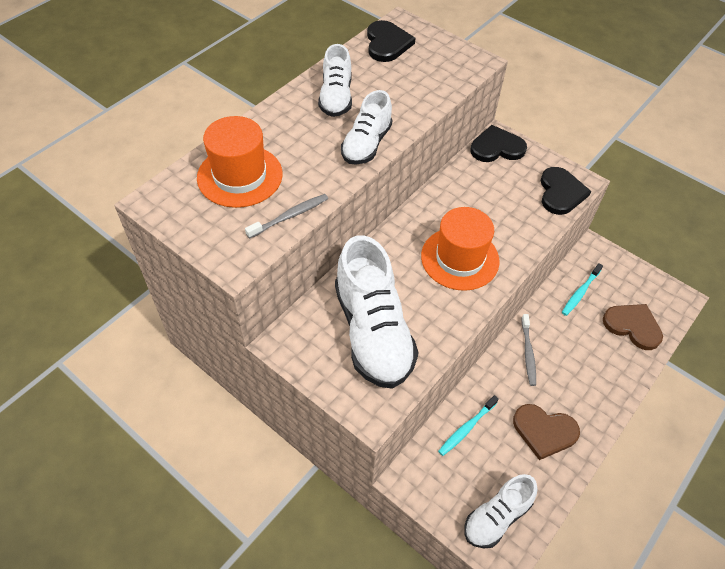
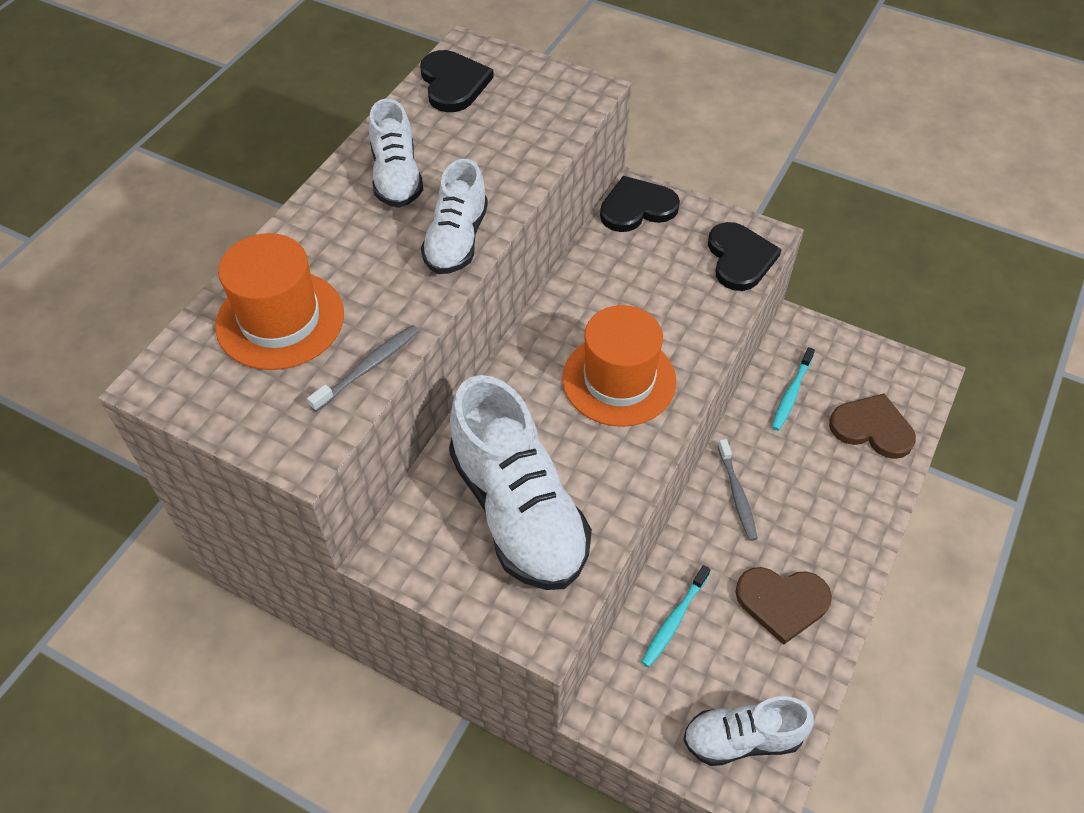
camera: 10 degrees left, 0 degrees up
white shoe [464,474,538,548] -> white shoe turned 45 degrees clockwise [683,696,814,766]

